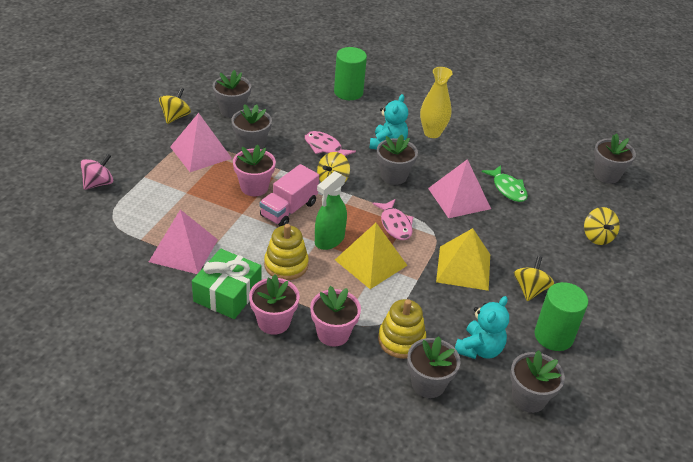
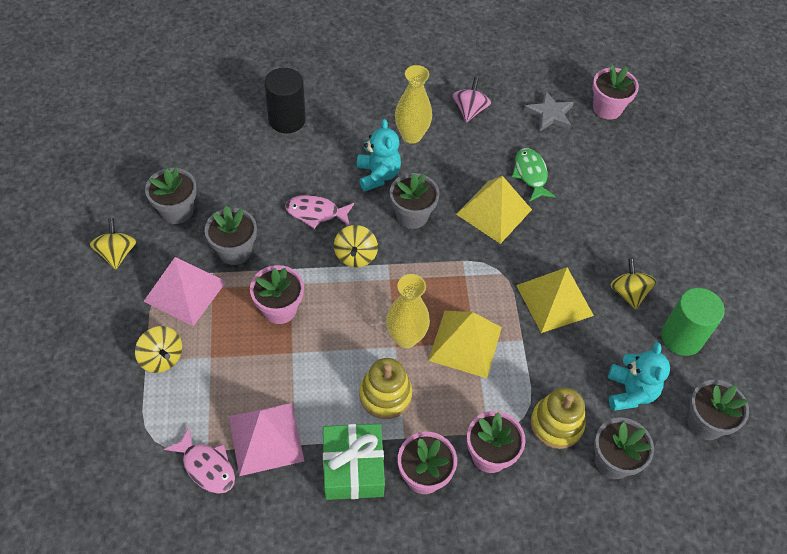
camera: 30 degrees left, 15 degrees up
pink spinning top [80,153,113,190] -> pink spinning top moved to [453,77,491,123]
pink truck [260,164,319,227] -> none
green spray bottle [315,171,347,250] -> yellow vase [386,274,430,348]
green cylinder [334,47,367,100] -> black cylinder [264,68,306,133]
pink fish [372,199,413,240] -> pink fish moved to [164,427,235,494]
pink pyramid [428,159,491,218] -> yellow pyramid [456,176,532,244]
green fish [482,165,528,202] -> green fish turned 135 degrees counterclockwise [512,148,556,202]
yellow spinning top [584,207,620,245] -> yellow spinning top moved to [135,326,182,373]
grey flower pot [594,133,636,183] -> pink flower pot [593,65,639,120]
none -> grey star [524,91,574,132]

